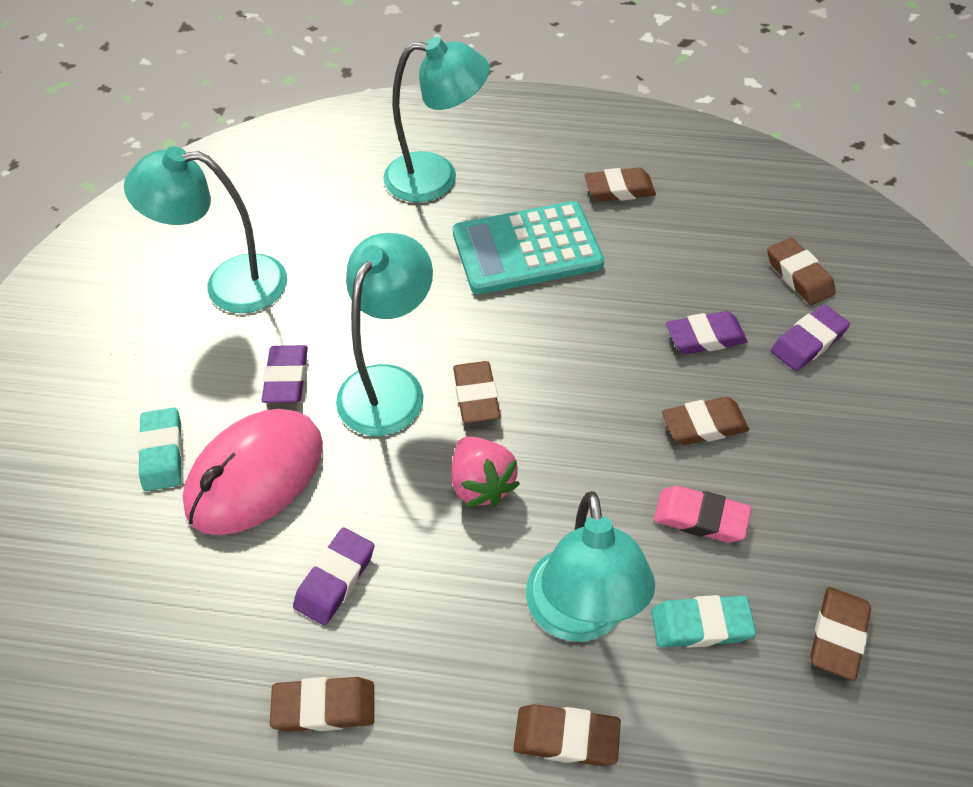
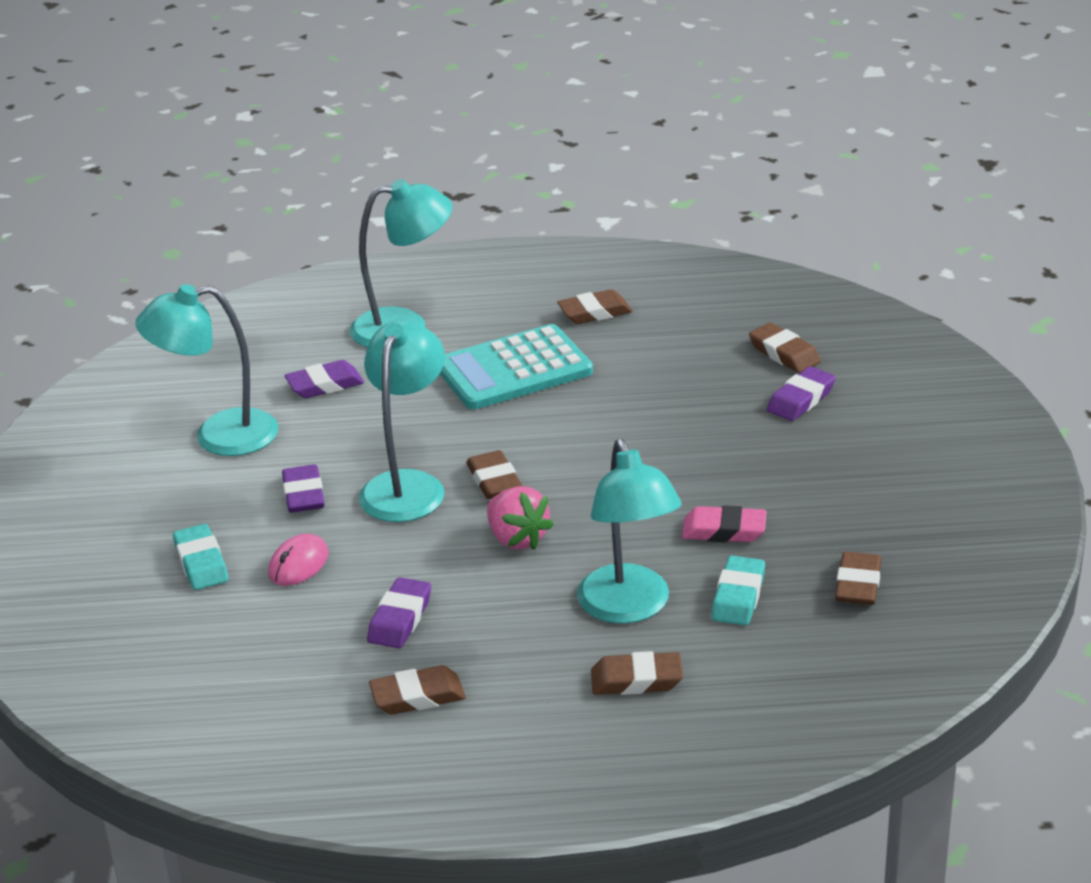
camera: 10 degrees left, 20 degrees down
pink mouse [182,409,323,535] -> pink mouse [268,534,328,586], size x0.49
turquoise eraser [651,595,756,648] -> turquoise eraser turned 60 degrees counterclockwise [711,556,765,626]
brown eraser [662,397,749,445] -> none
purple eraser [666,311,748,354] -> purple eraser moved to [285,360,364,398]

